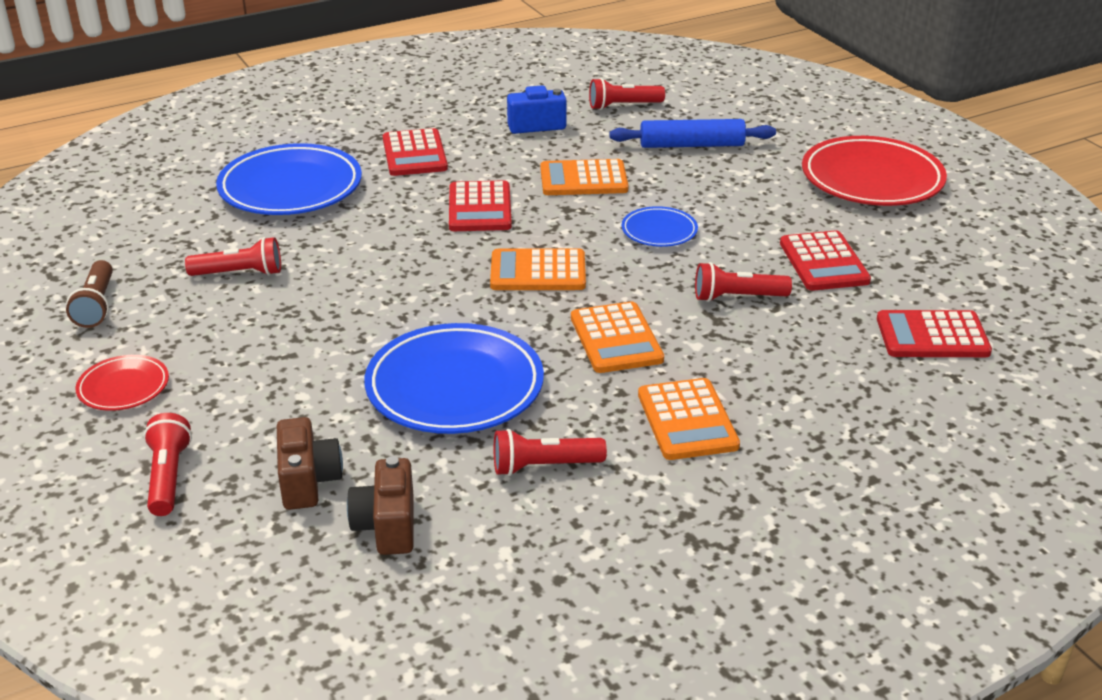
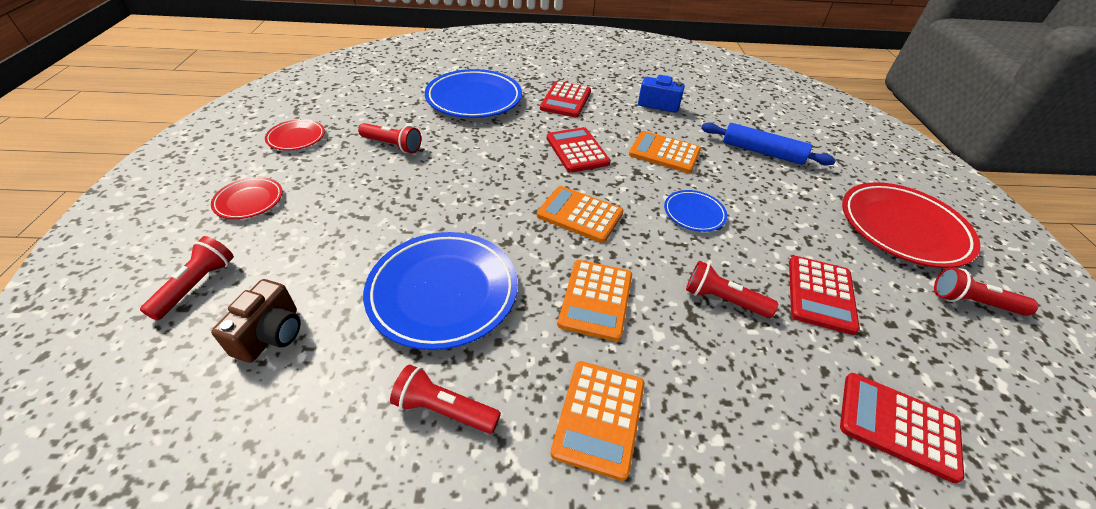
camera: 25 degrees right, 10 degrees up
brown flashlight [66,260,113,328] -> red plate [265,119,325,150]
brown camera [347,456,414,555] -> none
red calculator [449,180,512,231] -> red calculator turned 135 degrees clockwise [547,127,611,173]
red flashlight [589,78,665,110] -> red flashlight moved to [934,267,1038,316]

